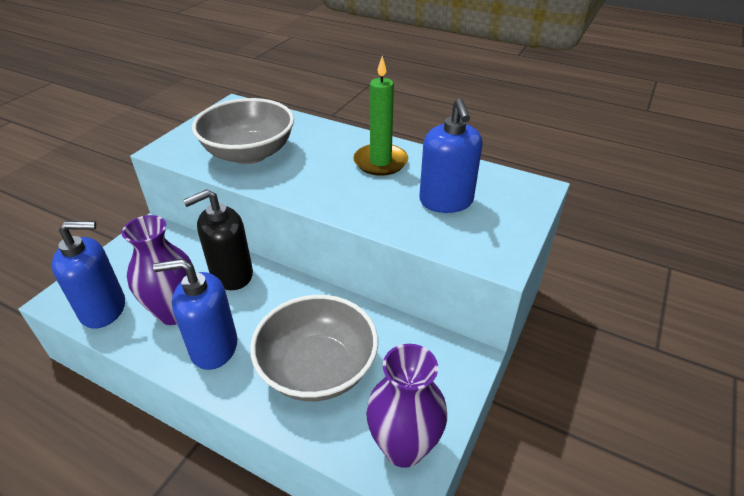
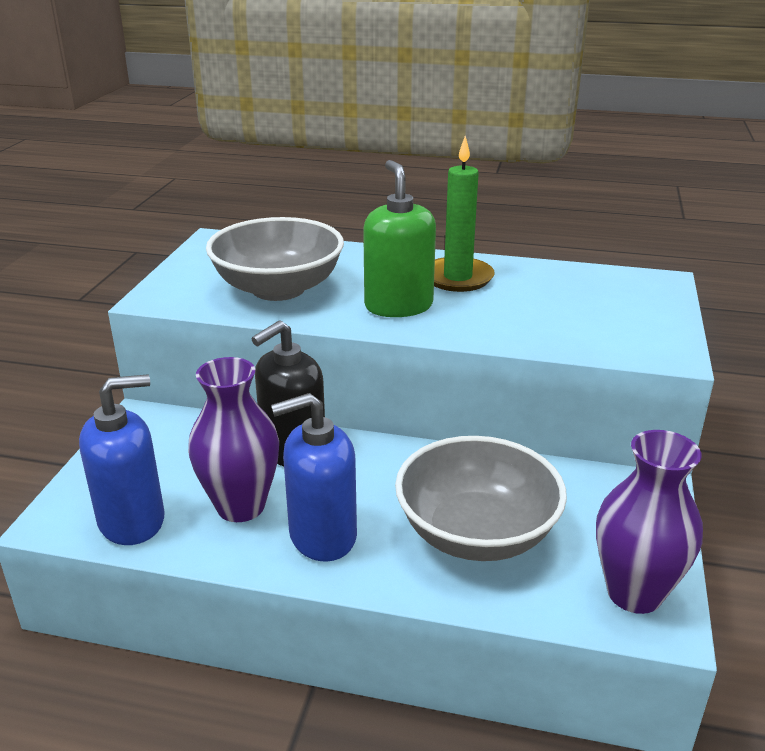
camera: 15 degrees left, 10 degrees down
blue soap dispenser [419,98,483,213] -> none
none -> green soap dispenser [363,160,436,317]

